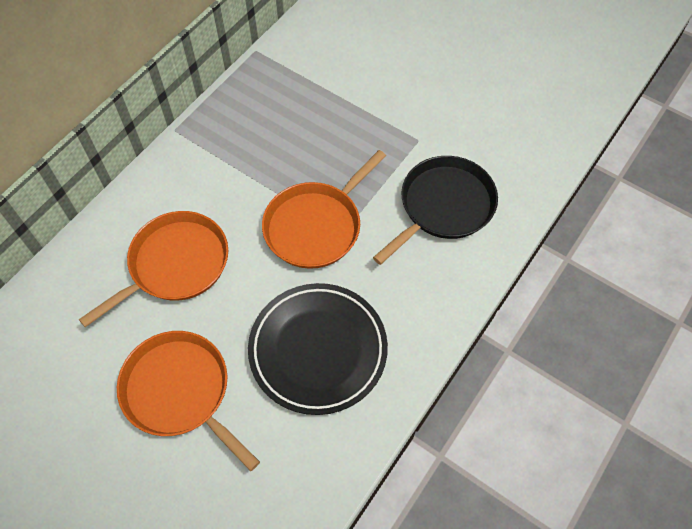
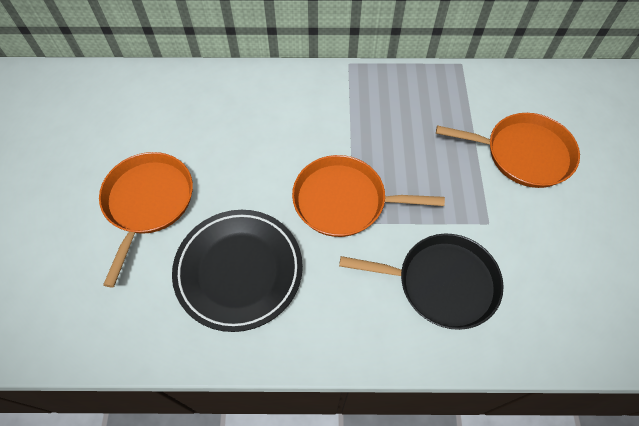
camera: 55 degrees right, 0 degrees up
orange pan [79,211,228,327] -> orange pan moved to [436,113,580,188]

